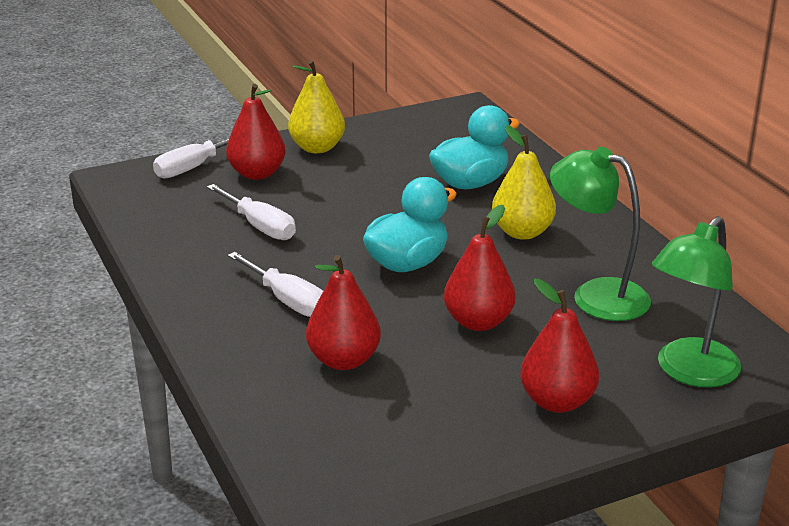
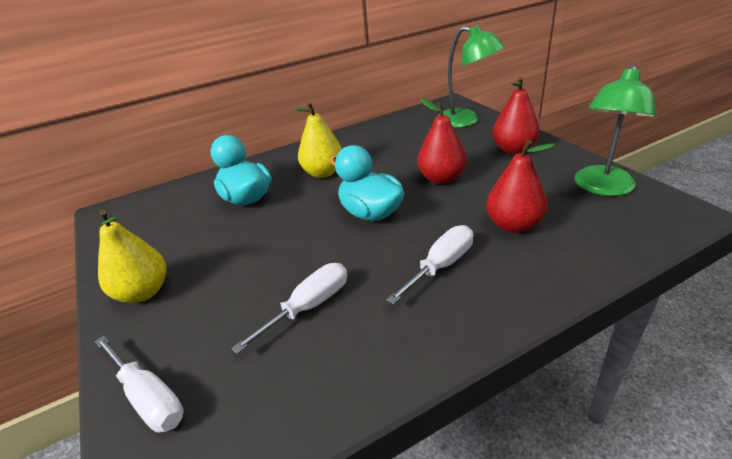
camera: 90 degrees left, 5 degrees up
red pear [226,84,286,180] -> none
green lamp [550,147,651,321] -> green lamp moved to [575,65,657,196]

